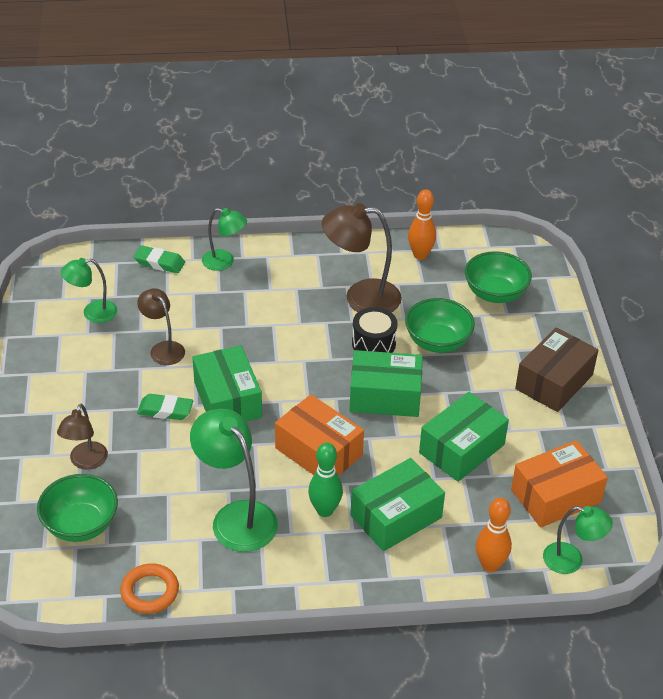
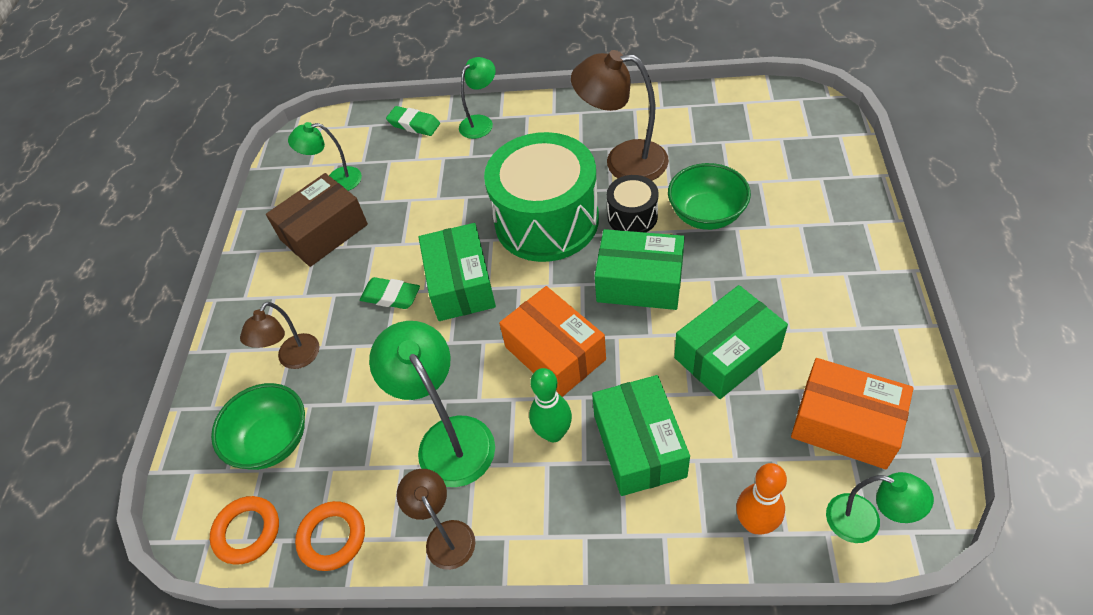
camera: 15 degrees right, 10 degrees up
brown lamp [137,288,185,365] -> brown lamp moved to [397,469,475,570]
green lamp [202,208,247,271] -> green lamp turned 75 degrees counterclockwise [459,57,496,139]
green box [350,458,445,551] -> green box turned 75 degrees counterclockwise [592,375,690,496]
orange bowling pin [408,189,436,260] -> none
green bowl [465,251,532,303] -> none
orange box [511,440,608,528] -> orange box turned 45 degrees clockwise [791,358,914,469]
brown box [515,328,598,412] -> brown box moved to [266,173,368,267]
none -> orange ring [210,496,279,565]
none -> green drum [484,132,599,262]

